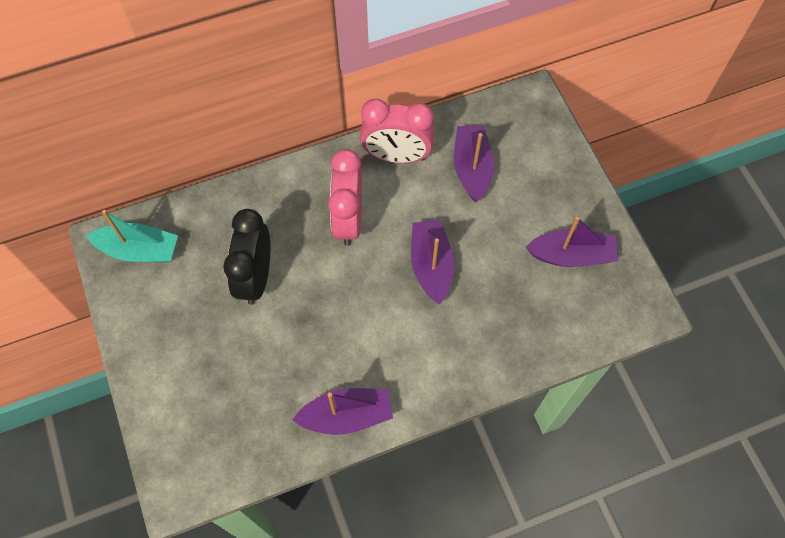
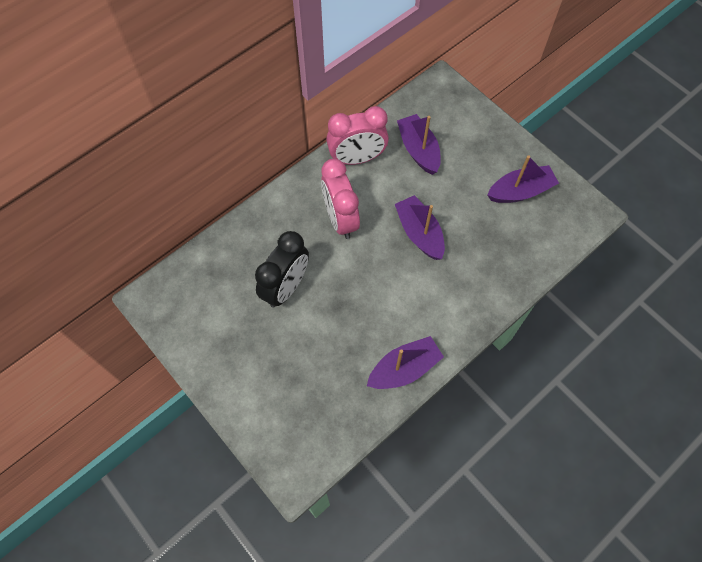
camera: 20 degrees left, 0 degrees up
turquoise boat [86,210,178,262] -> none
black clock [223,209,270,305] -> black clock turned 135 degrees counterclockwise [255,231,309,308]

